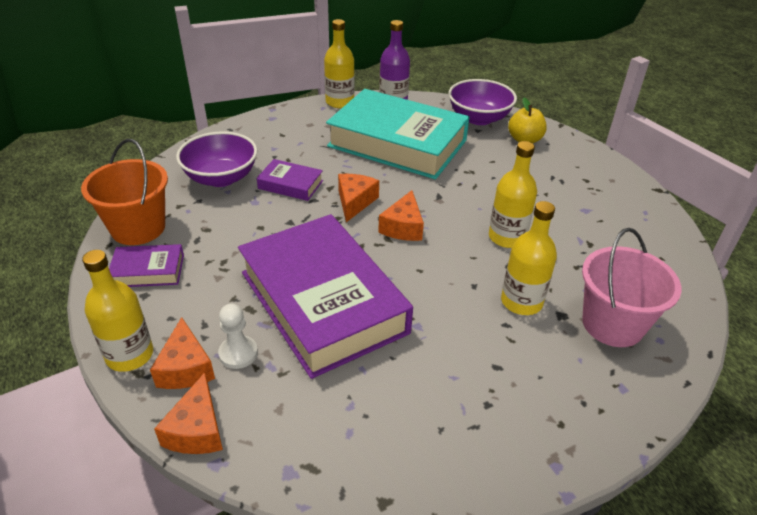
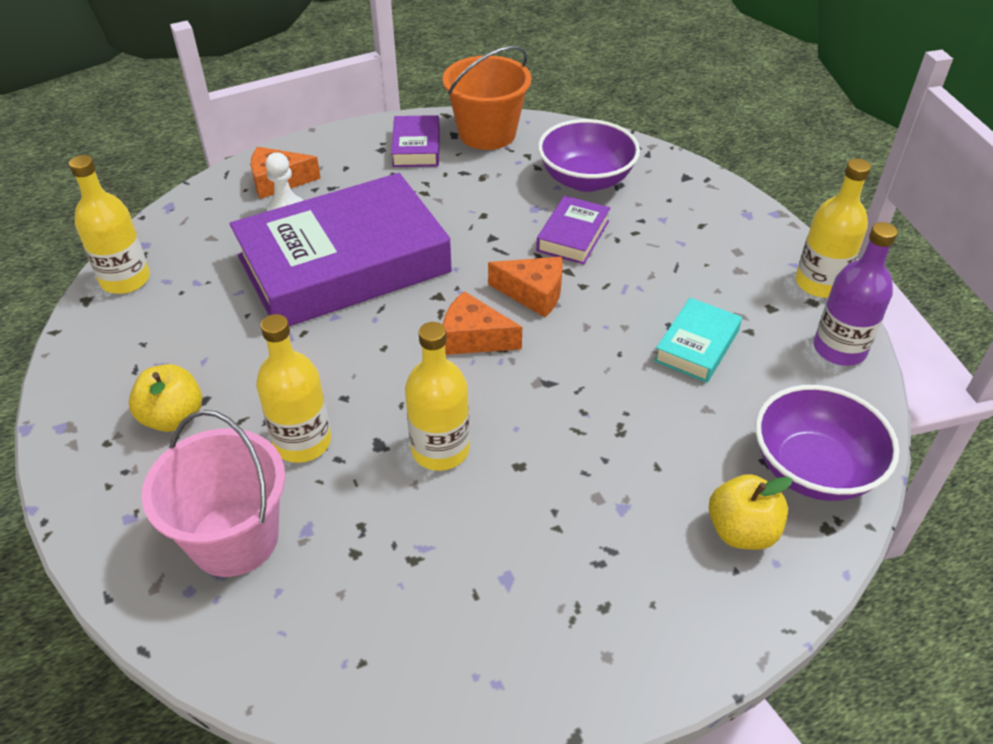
camera: 95 degrees right, 5 degrees up
yellow bottle [82,250,153,372] -> yellow bottle moved to [69,155,150,294]
orange cheese [154,373,223,454] -> none
turquoise book [326,89,470,179] -> turquoise book [654,298,742,383], size x0.42
none -> yellow apple [129,364,202,432]

